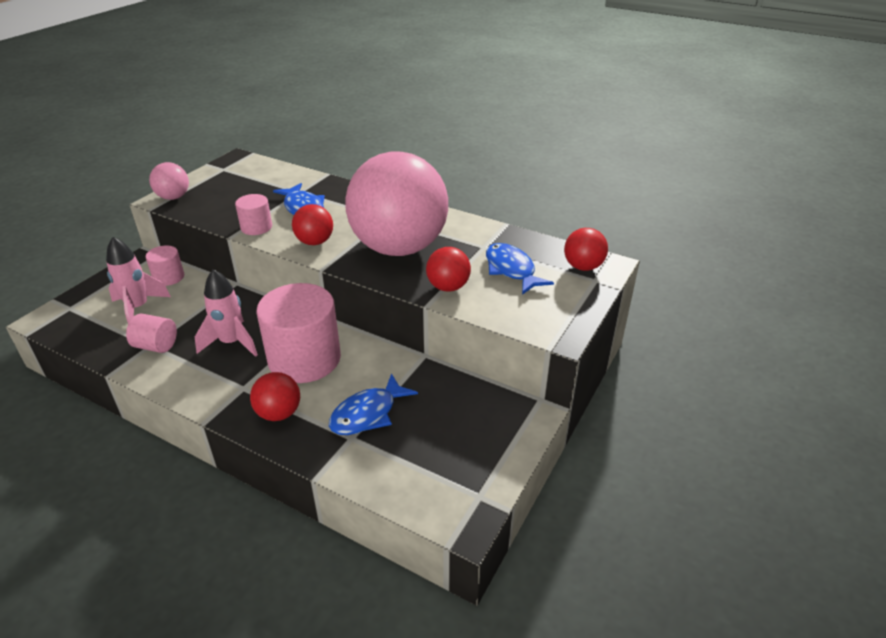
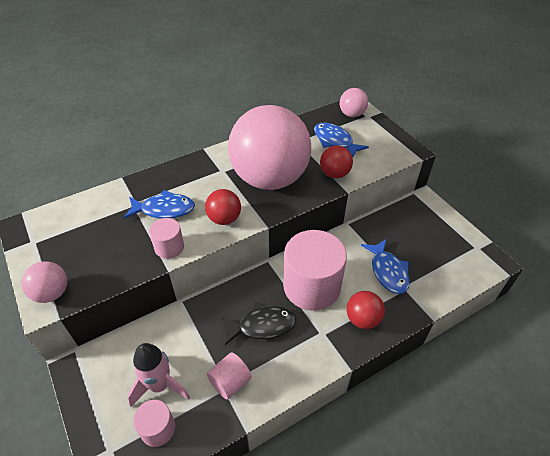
camera: 60 degrees left, 10 degrees up
pink cylinder [146,246,184,286] -> pink cylinder moved to [133,400,175,447]
pink rocket [195,269,258,357] -> black fish [221,302,296,345]
blue fish [486,243,554,295] -> blue fish turned 45 degrees clockwise [314,123,369,158]
red ball [564,228,608,271] -> pink ball [340,88,368,117]

